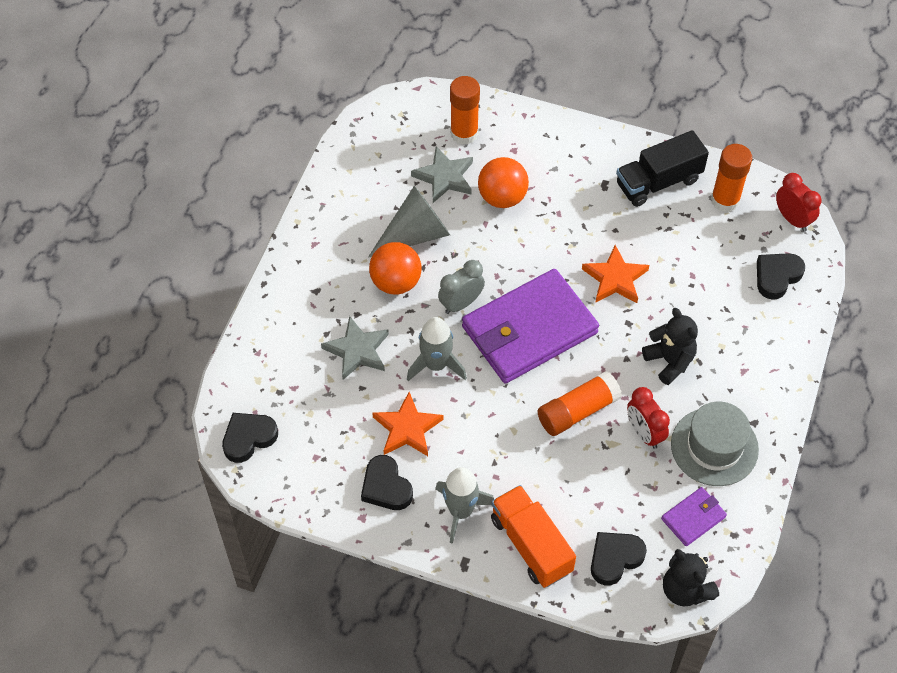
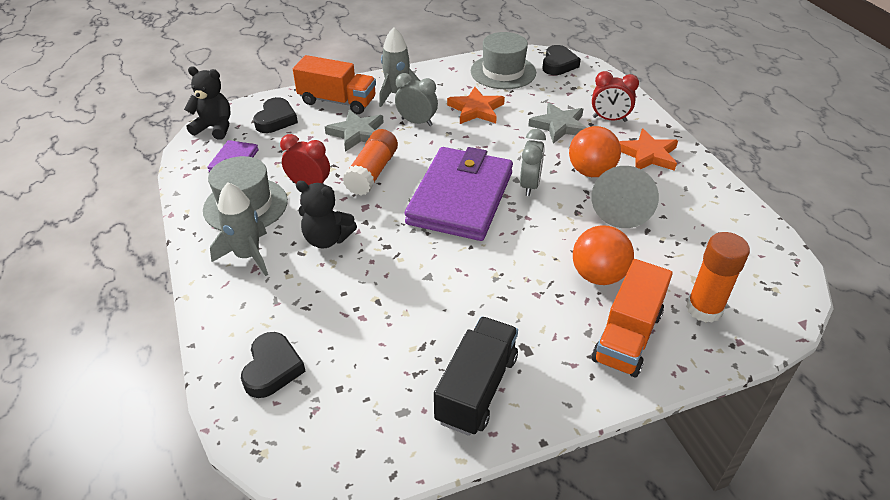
camera: 140 degrees right, 15 degrees down
black heart [361,455,413,510] -> none
grey rocket [407,317,467,381] -> grey rocket moved to [210,183,268,276]
grey star [411,147,473,203] -> grey star moved to [325,110,384,152]
orange star [582,245,649,303] -> orange star moved to [619,129,678,171]
orange glue stick [711,144,752,212] -> none
red clock [776,173,821,232] -> red clock moved to [592,71,639,122]
none -> grey clock [395,73,438,126]
none -> grey hat [471,32,536,89]
none -> orange truck [592,259,673,377]

